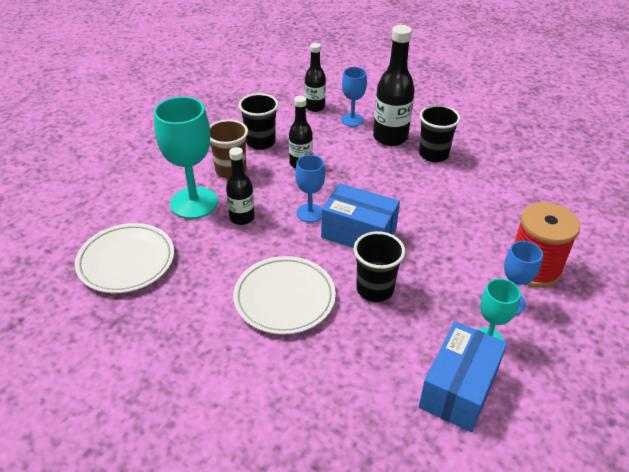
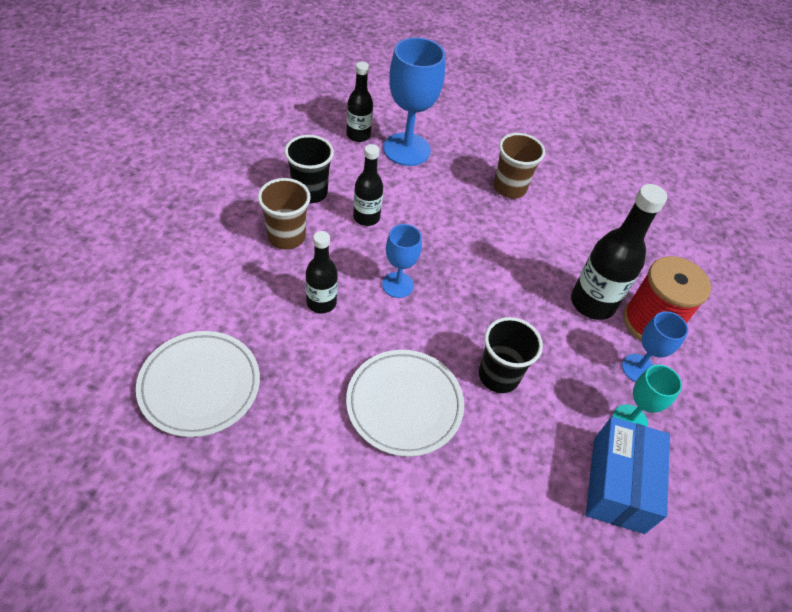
camera: 20 degrees left, 10 degrees up
turquoise goblet [154,96,218,219] -> none
blue box [321,183,400,248] -> none
blue goblet [341,67,367,127] -> blue goblet [383,37,445,166], size x1.76
black bottle [373,25,415,146] -> black bottle moved to [571,184,667,320]
black cup [419,105,461,162] -> brown cup [494,133,545,198]

